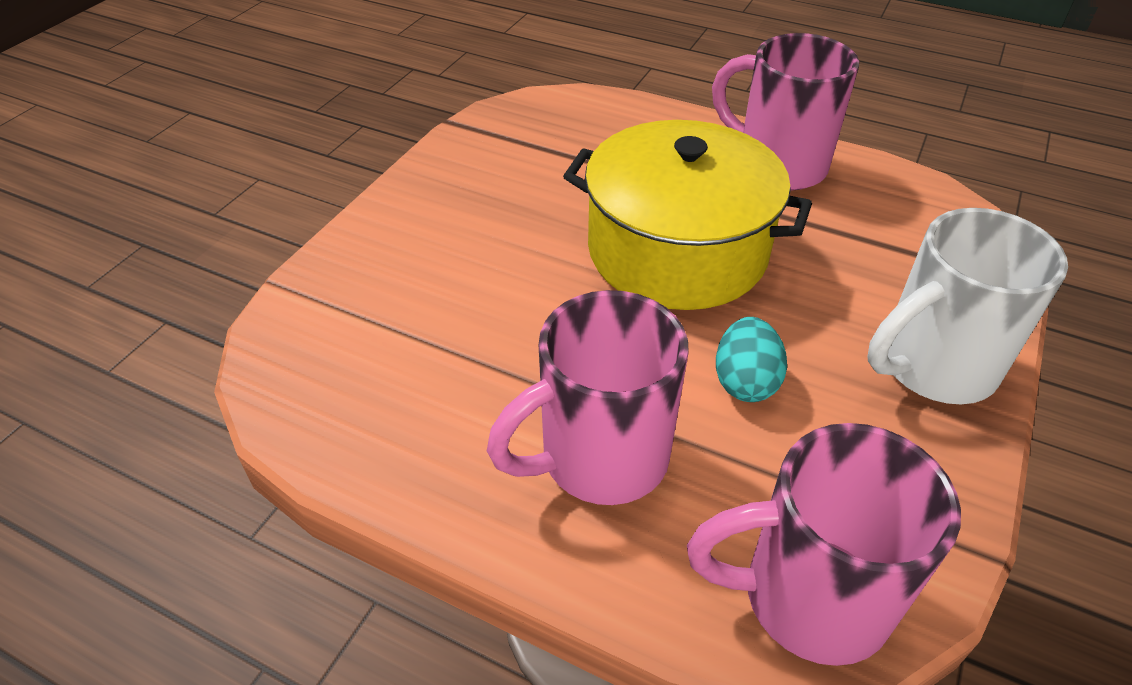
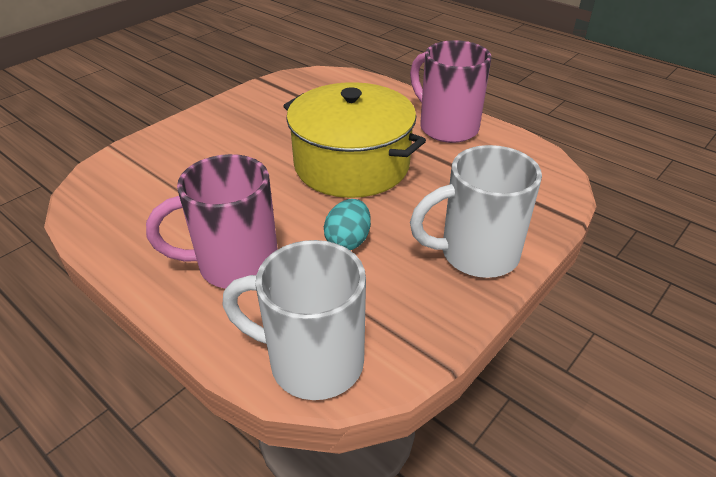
camera: 15 degrees right, 5 degrees down
pink mug [687,423,961,666] -> white mug [222,240,366,400]

